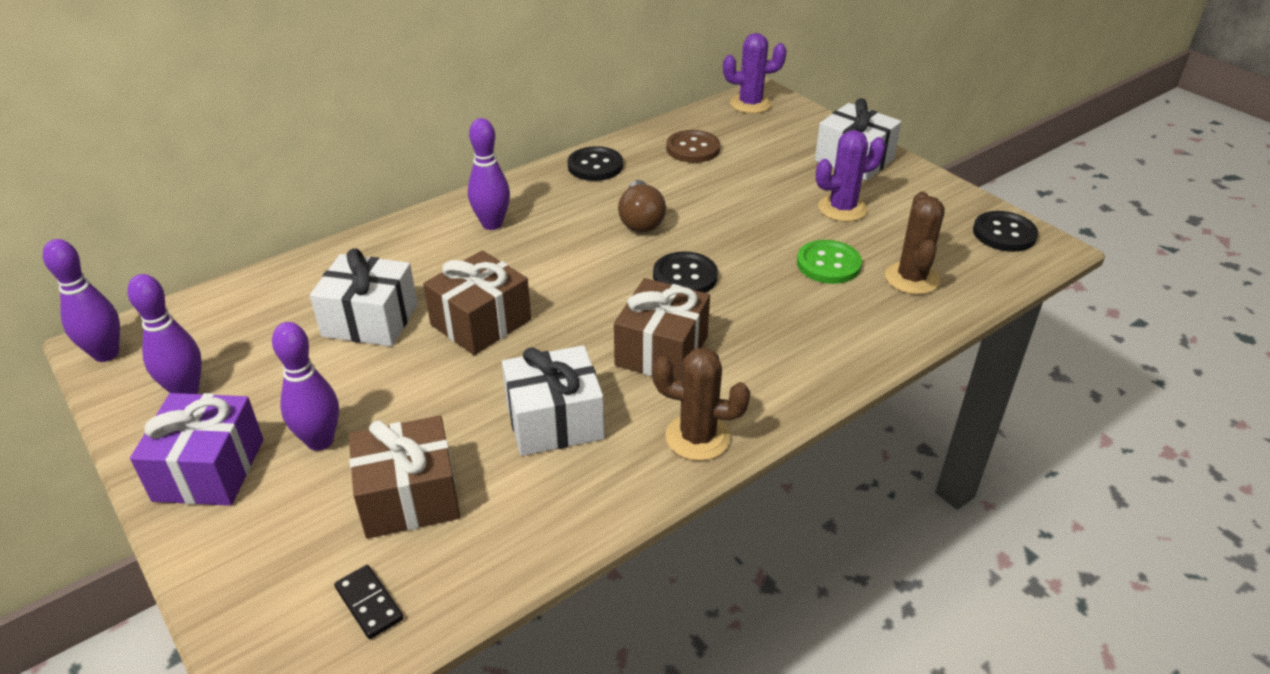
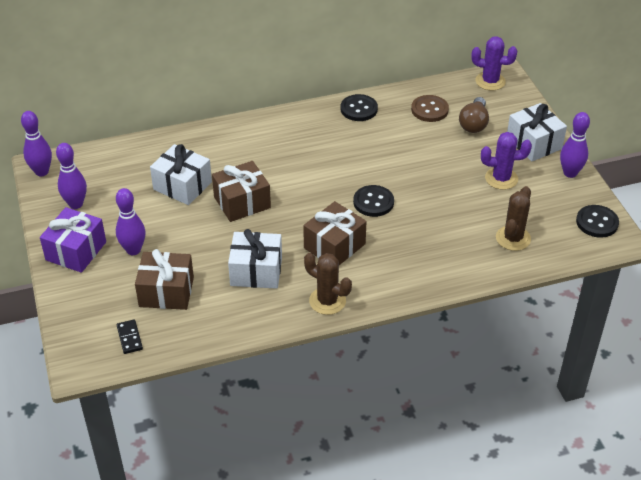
camera: 20 degrees right, 5 degrees up
purple bowling pin [468,118,510,230] -> purple bowling pin moved to [560,112,590,178]
brown light bulb [618,180,666,232] -> brown light bulb moved to [459,97,489,133]
green button [797,240,862,284] -> none

